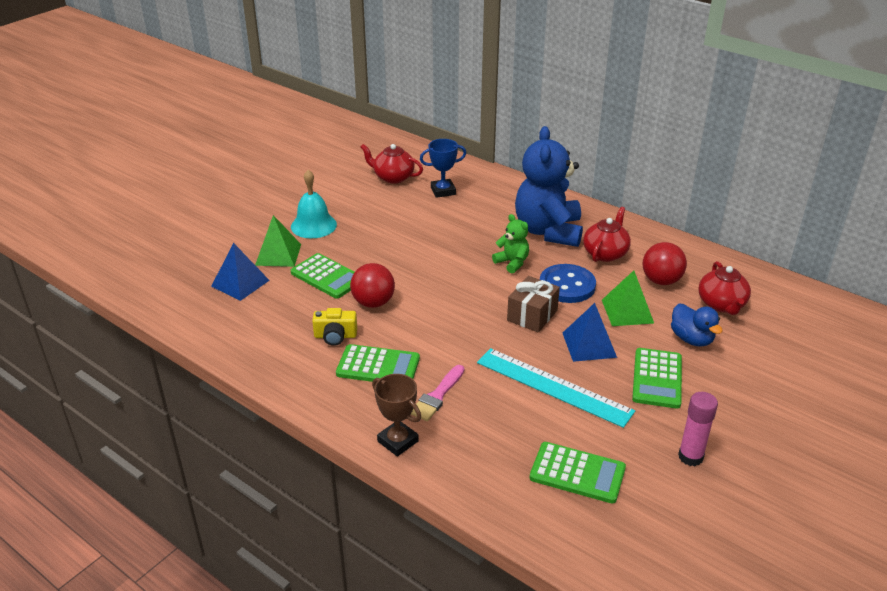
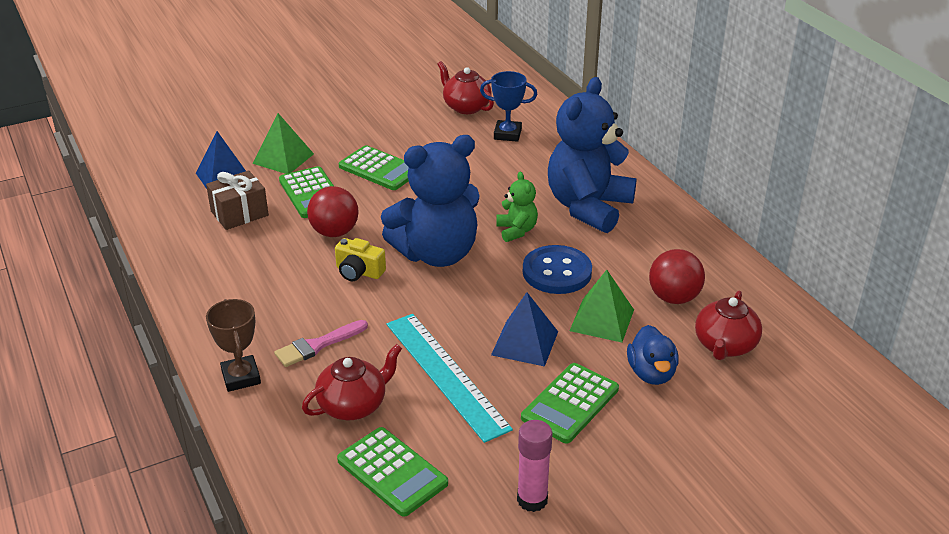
camera: 25 degrees right, 0 degrees up
turquoise bell [291,170,337,238] -> none
yellow camera [312,308,357,346] -> yellow camera moved to [335,238,386,281]
green calculator [336,344,420,382] -> green calculator moved to [339,145,409,190]
brown gift [507,276,560,333] -> brown gift moved to [206,170,269,230]
red teapot [583,207,631,262] -> red teapot moved to [302,344,402,420]
none -> blue teddy bear [381,135,480,267]

